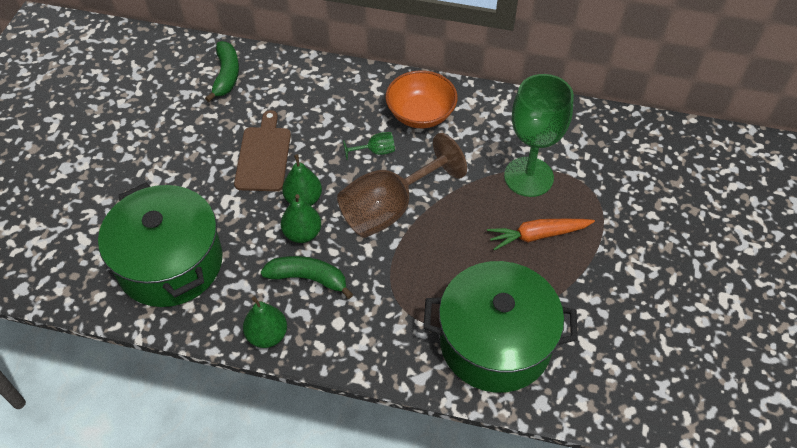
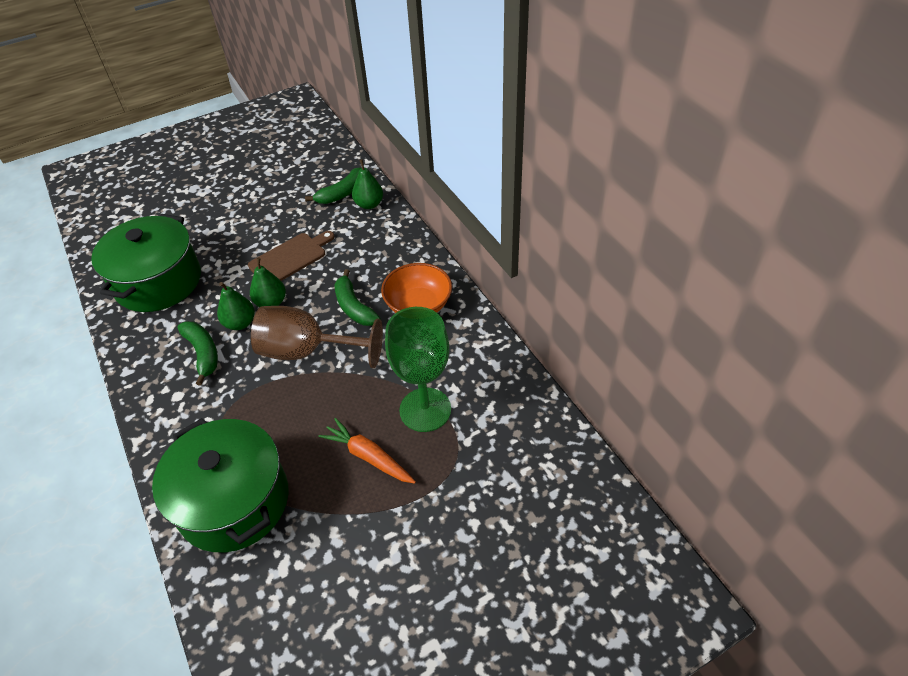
camera: 50 degrees right, 5 degrees down
green pear [243,296,287,348] -> green pear moved to [352,159,383,209]
green goblet [343,132,395,160] -> green banana [334,269,381,326]

